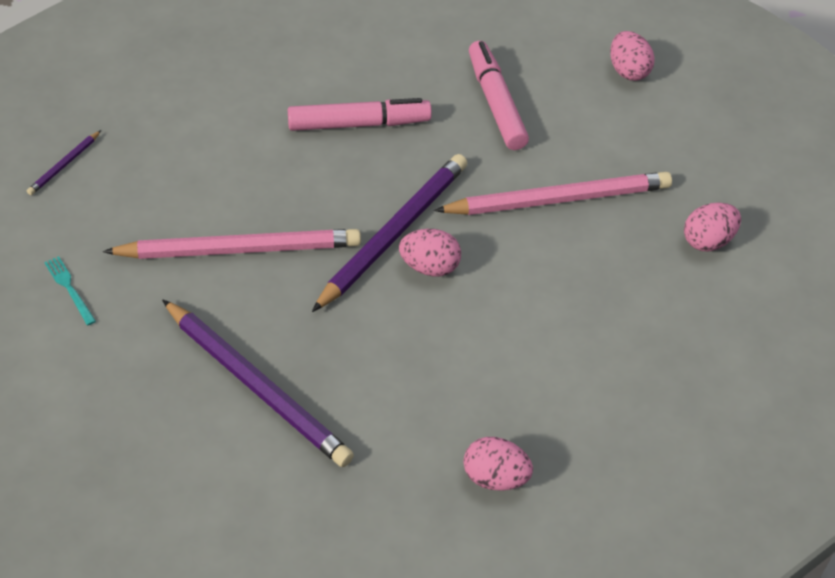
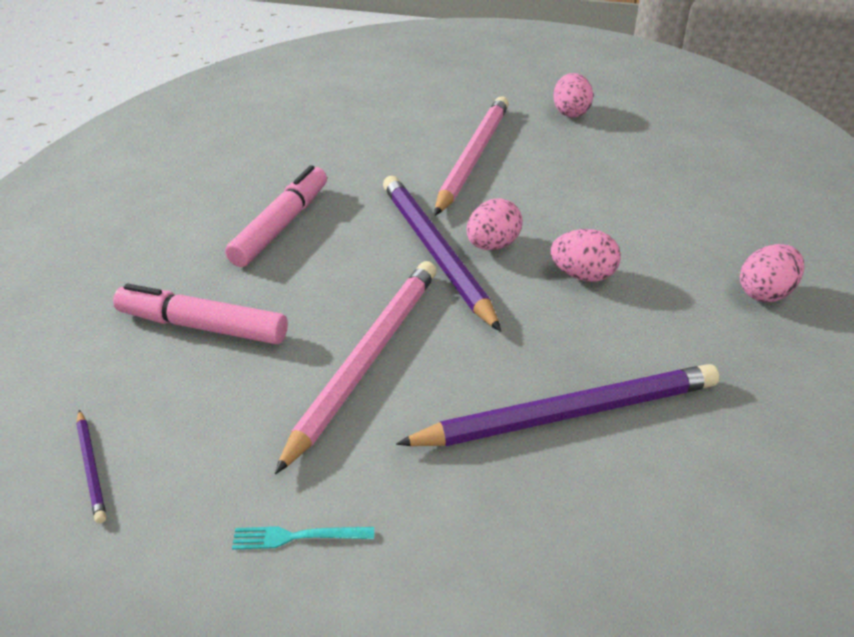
camera: 55 degrees left, 10 degrees down
pink marker [469,41,529,150] -> pink marker moved to [113,283,288,344]
pink egg [610,31,655,81] -> pink egg moved to [551,229,621,282]

